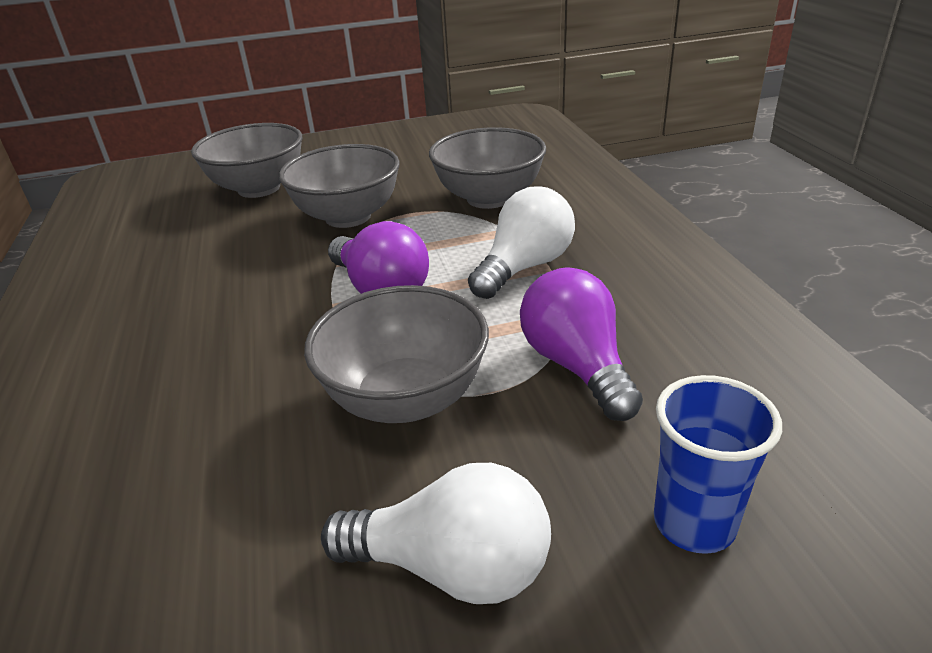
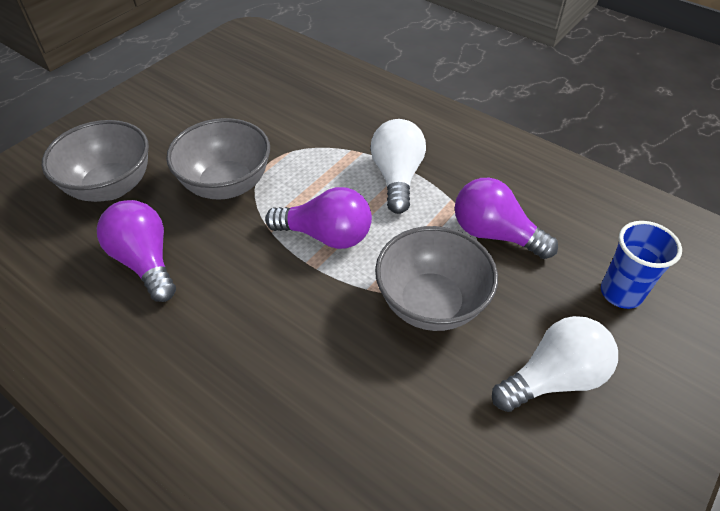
camera: 40 degrees left, 15 degrees up
grey bowl [429,127,546,209] -> none
none -> purple light bulb [97,200,176,302]

